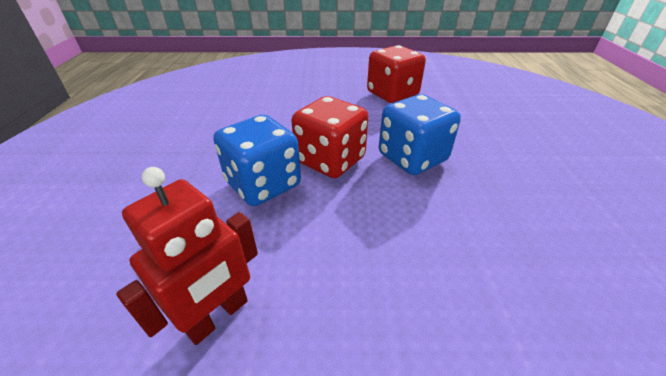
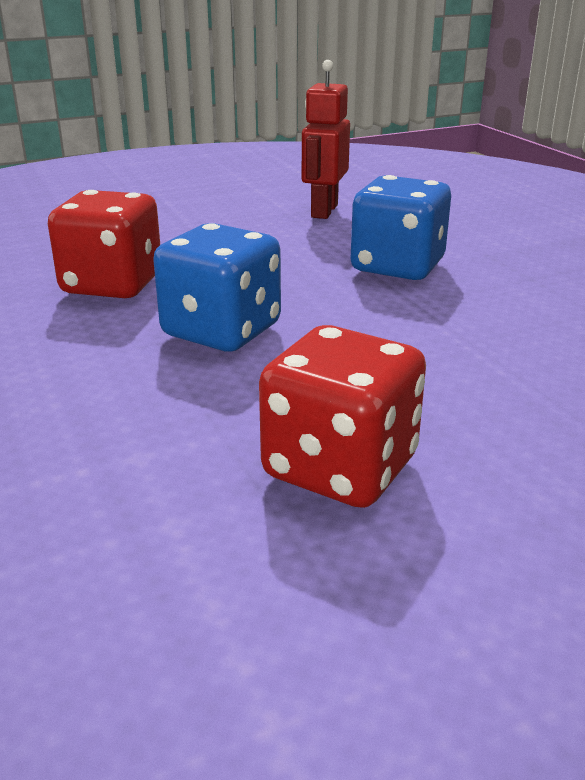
camera: 155 degrees right, 10 degrees down
red dice [291,96,369,178] -> red dice moved to [48,190,160,298]

